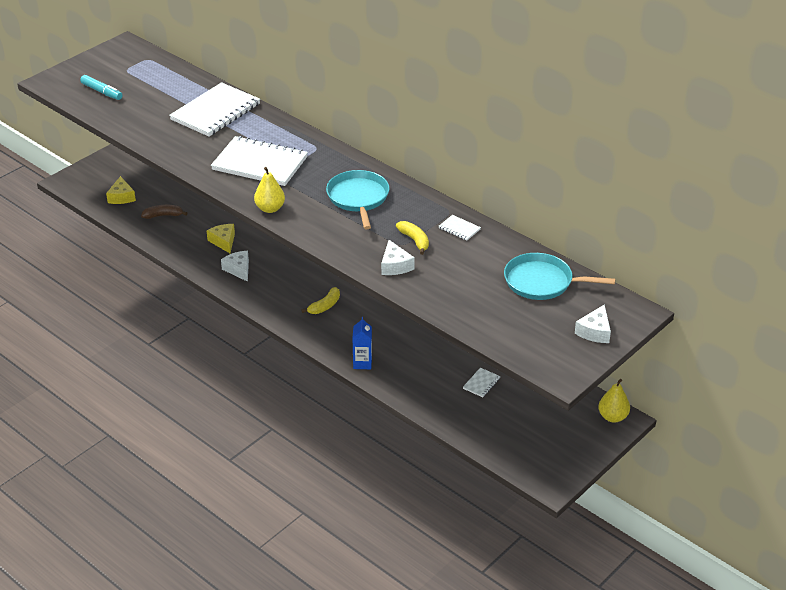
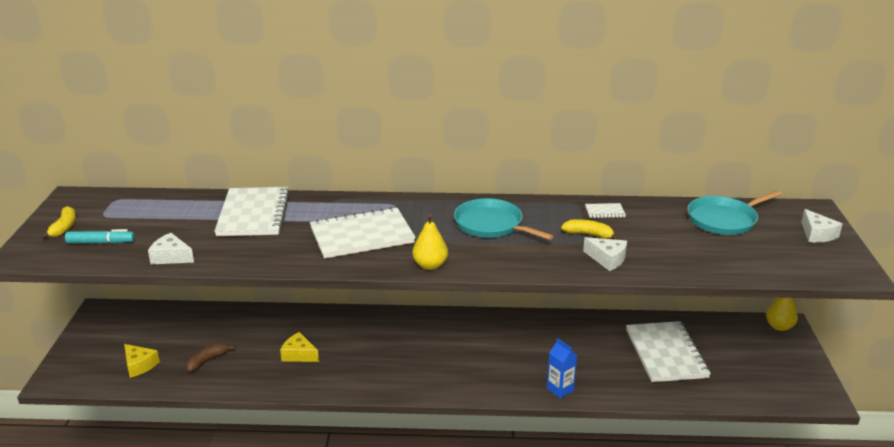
camera: 40 degrees left, 10 degrees down
white cheese [221,251,249,282] -> white cheese moved to [148,233,194,264]
yellow banana [301,287,340,314] -> yellow banana moved to [41,206,76,238]
white notebook [463,368,501,397] -> white notebook [626,321,711,382], size x2.45

